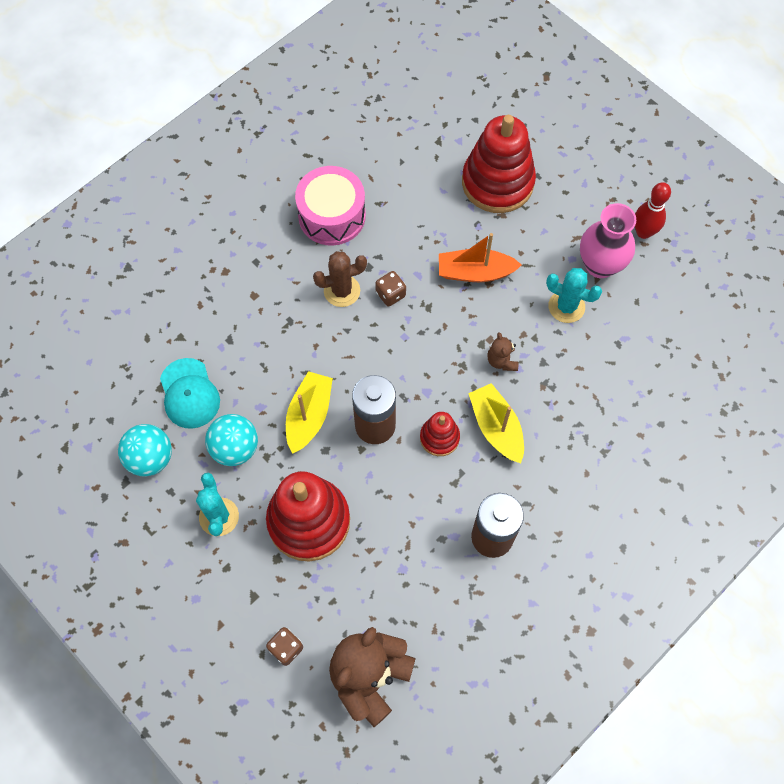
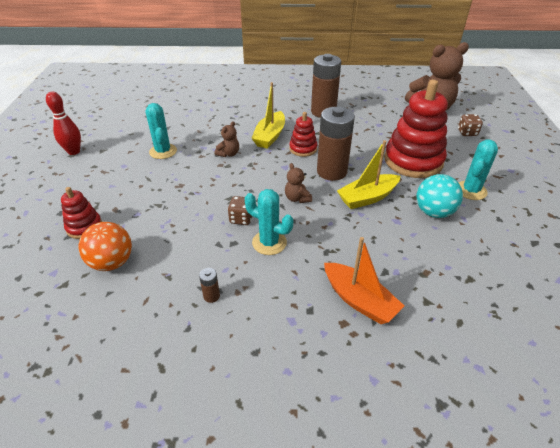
camera: 135 degrees left, 25 degrees down
turquoise ball [118,424,172,476] -> none
turquoise cap [160,358,220,429] -> none
pink drum [295,166,366,245] -> brown battery [199,268,220,303]
brown cactus [313,251,367,307] -> turquoise cactus [245,189,293,255]
orange boat [439,233,522,282] -> orange boat moved to [324,237,404,324]
red stacking toy [462,115,536,213] -> red stacking toy [61,187,102,239], size x0.50
pink vase [580,203,636,278] -> none
none -> orange ball [78,222,132,271]
none -> brown teddy bear [285,163,312,203]

